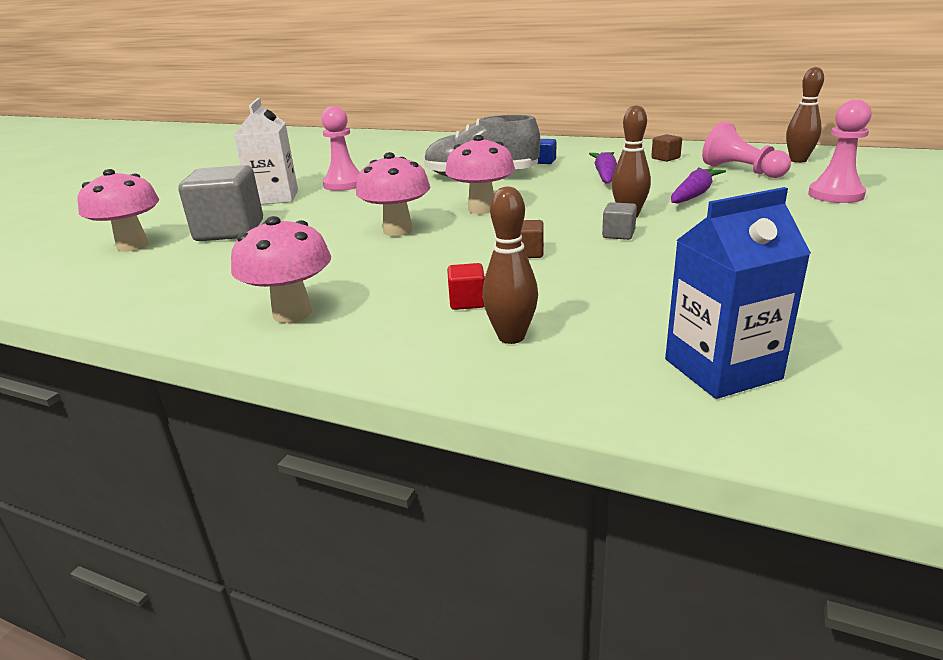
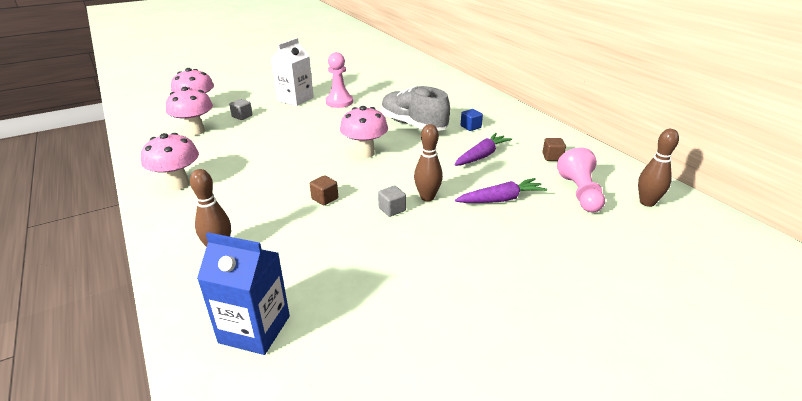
camera: 35 degrees right, 5 degrees up
grey cube [178,165,263,241] -> grey cube [229,99,253,120], size x0.44
pink mushroom [356,152,430,236] -> pink mushroom moved to [166,87,213,135]
red cube [447,263,485,310] -> none
pink pawn [808,100,872,203] -> none

